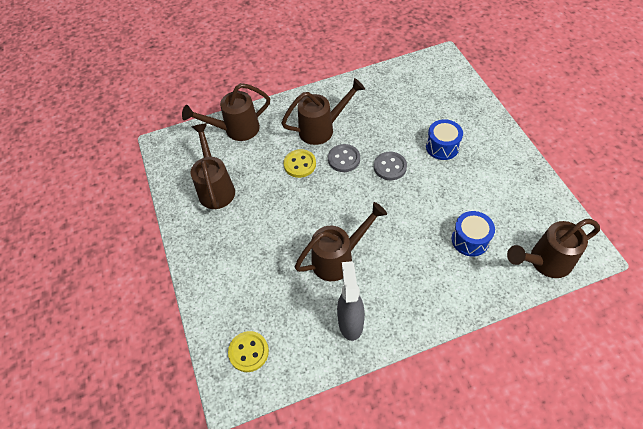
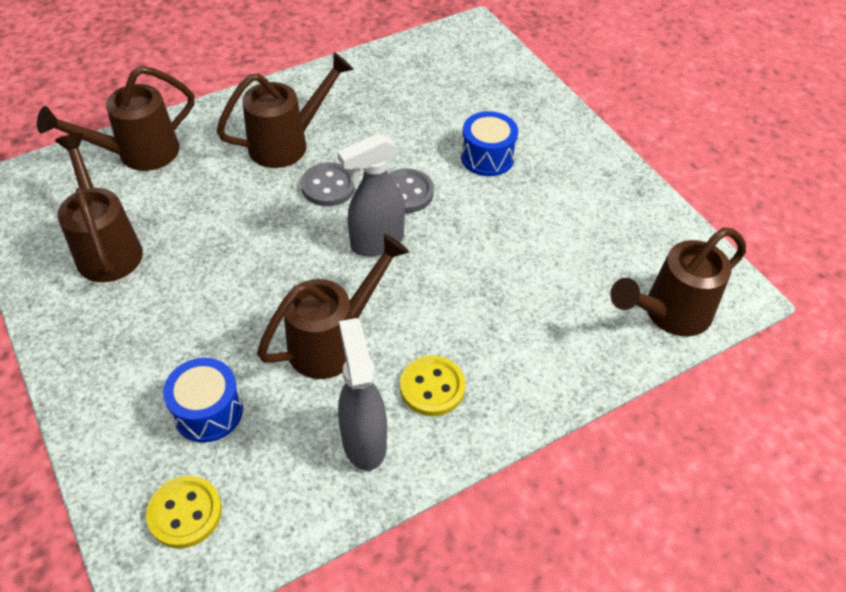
camera: 15 degrees left, 5 degrees down
yellow button [284,149,316,178] -> yellow button moved to [400,356,465,416]
blue drum [452,211,495,257] -> blue drum moved to [163,358,243,443]
none -> grey spray bottle [337,133,405,256]

